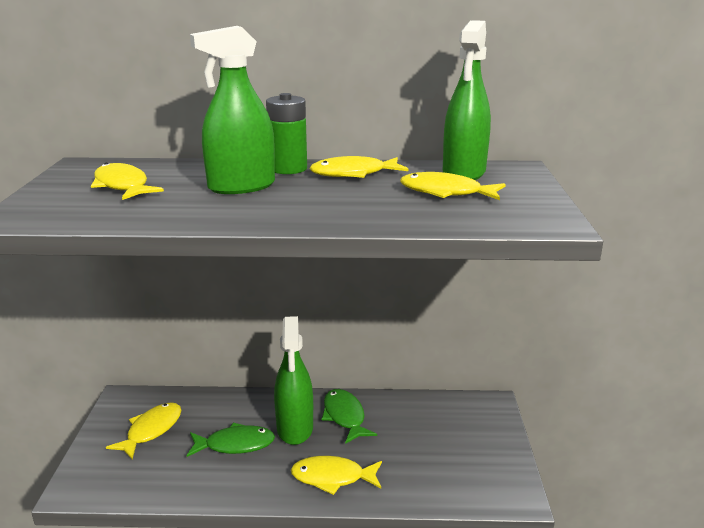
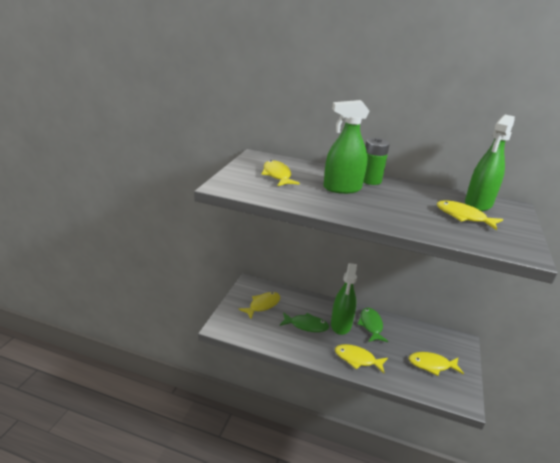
camera: 15 degrees right, 5 degrees up
yellow fish [310,156,408,178] -> yellow fish moved to [409,352,464,376]

